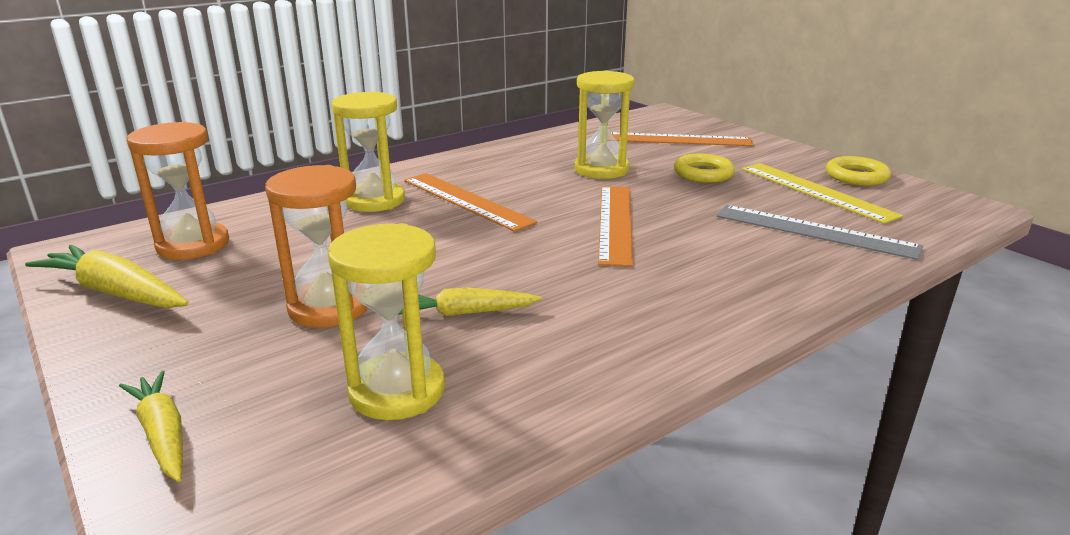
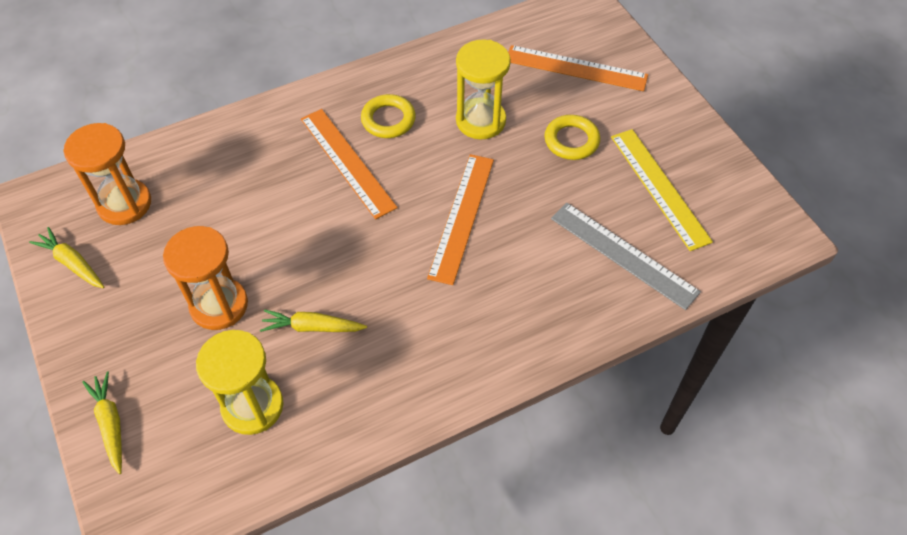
camera: 10 degrees right, 30 degrees up
yellow carrot [25,245,189,308] -> yellow carrot [29,227,104,288], size x0.66
yellow hourglass [332,92,405,212] -> none
yellow ring [826,156,891,186] -> yellow ring moved to [361,94,416,138]

